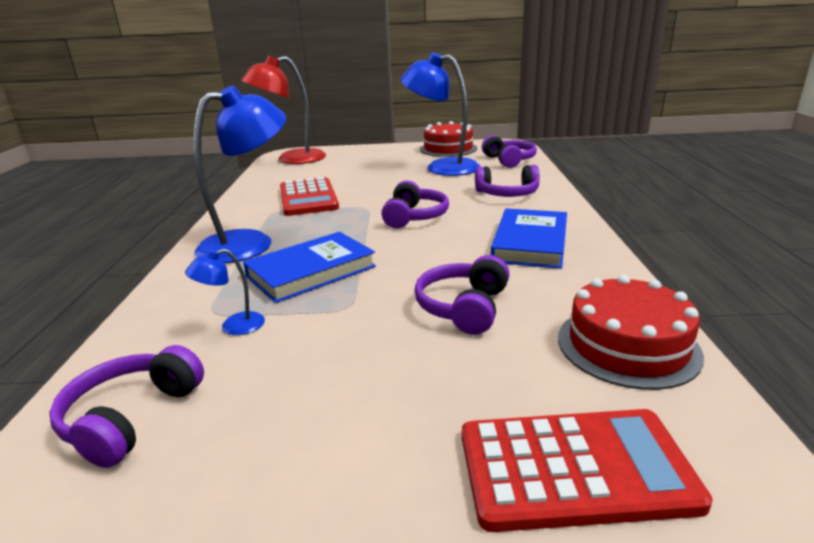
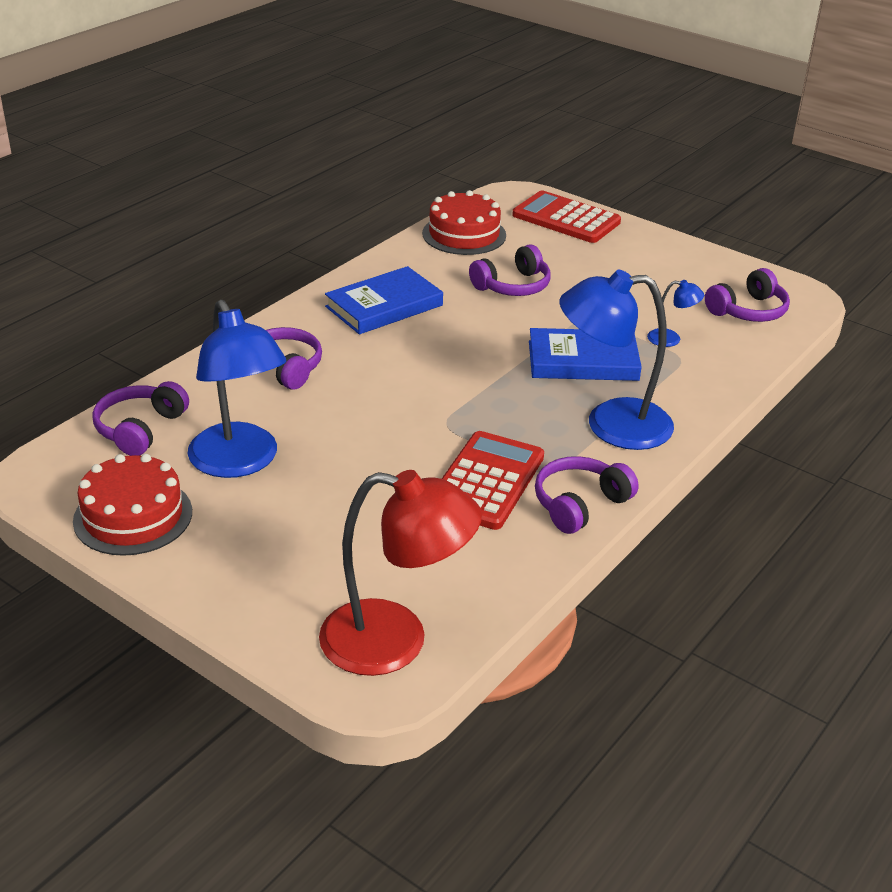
camera: 145 degrees left, 10 degrees up
purple headphones [381,180,449,228] -> purple headphones moved to [535,456,639,534]

